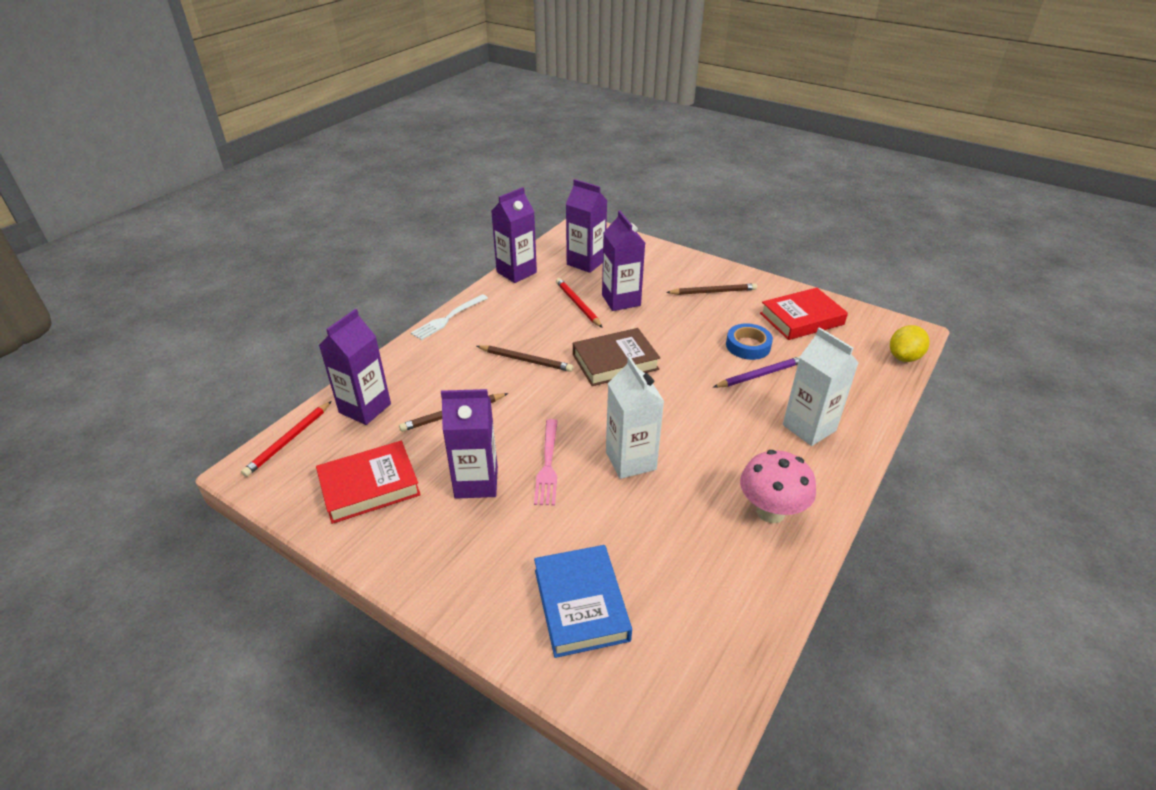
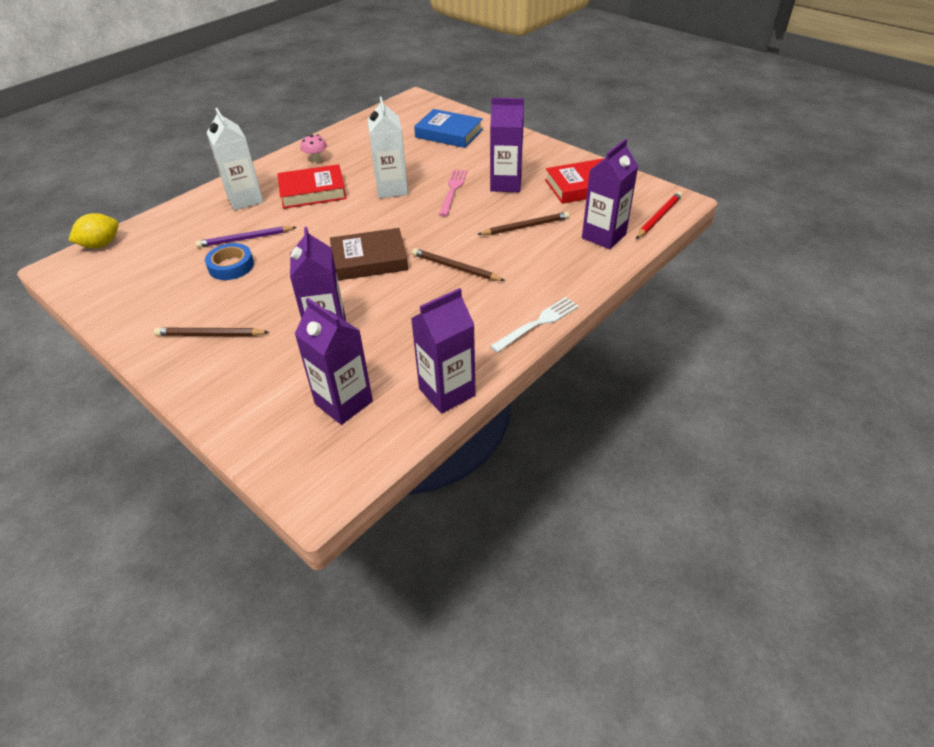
camera: 170 degrees left, 5 degrees up
blue book [534,545,632,658] -> blue book turned 60 degrees counterclockwise [414,109,483,148]
red pencil [556,278,602,328] -> none
pink mushroom [740,450,816,523] -> pink mushroom [300,134,327,163], size x0.56
red book [760,288,848,340] -> red book moved to [277,164,347,209]

